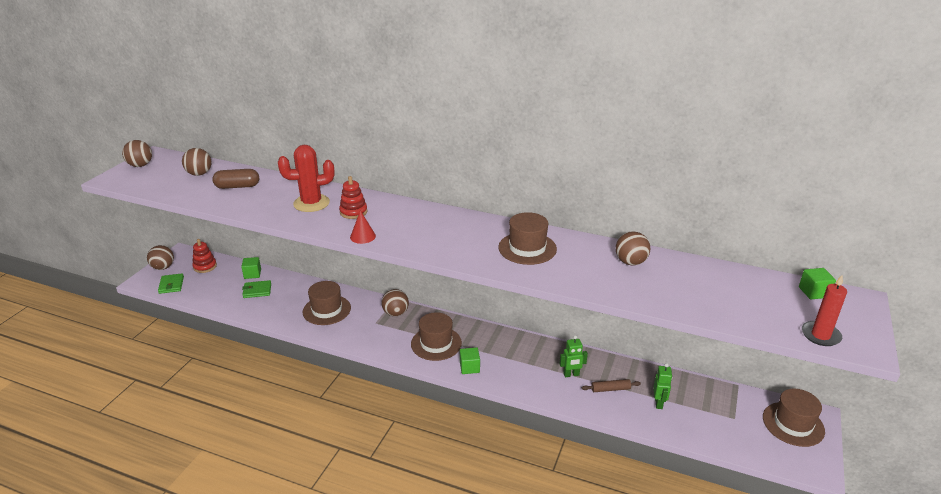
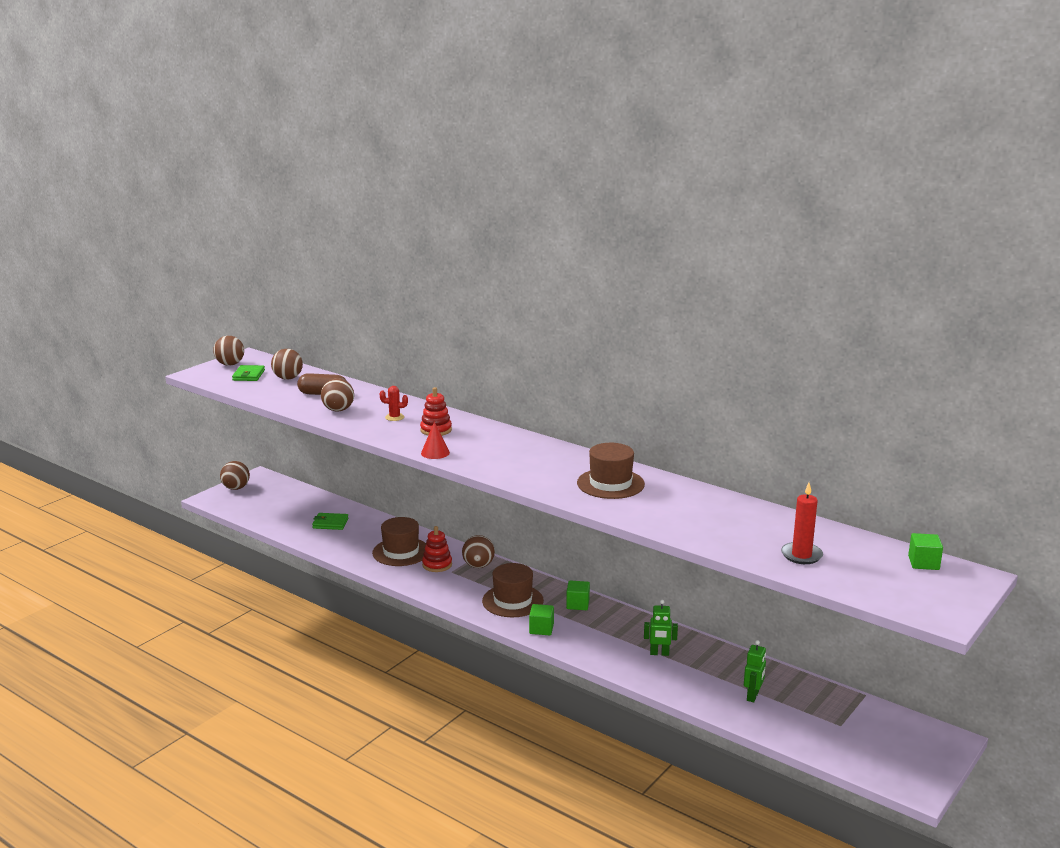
camera: 15 degrees right, 10 degrees down
green wallet [158,273,184,294] -> green wallet moved to [232,365,265,381]
red stacking toy [192,239,217,273] -> red stacking toy moved to [422,526,452,572]
green cube [241,257,261,279] -> green cube moved to [566,581,590,610]
red cactus [278,145,334,212] -> red cactus [380,386,408,421], size x0.47
brown rolling pin [582,379,641,392] -> none
brown ball [616,231,651,266] -> brown ball moved to [321,378,354,412]
brown hat [763,389,825,447] -> none
red candle [802,275,847,346] -> red candle moved to [781,483,823,564]

